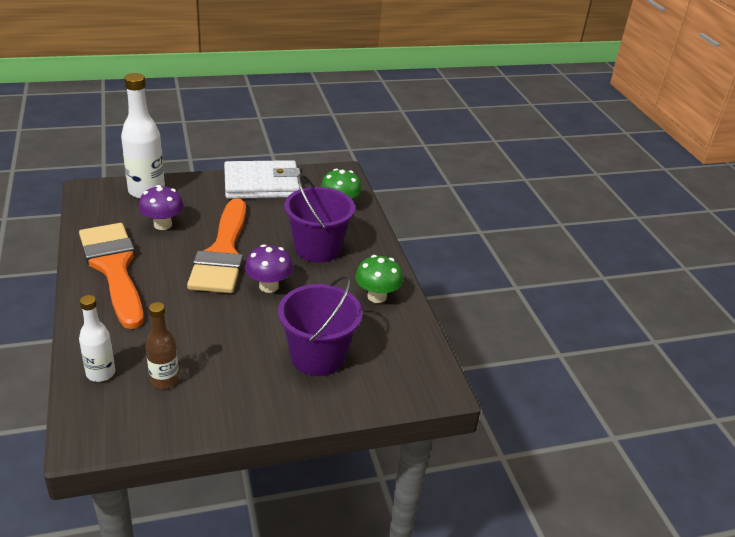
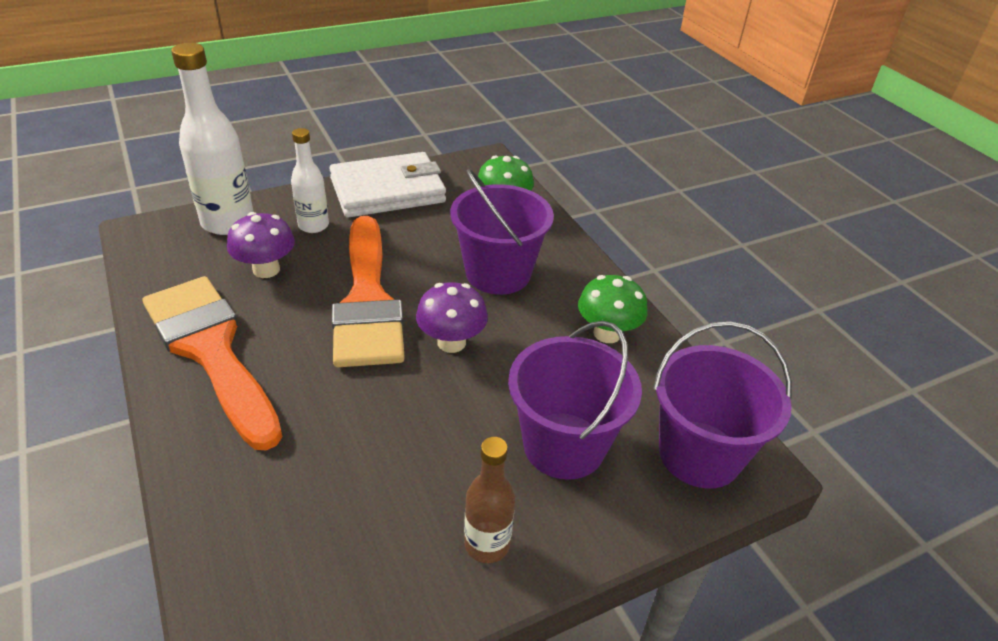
camera: 10 degrees left, 5 degrees up
white bottle [79,295,115,382] -> white bottle moved to [291,128,329,233]
brown bottle [146,302,179,389] -> brown bottle moved to [464,437,515,563]
none -> purple bucket [653,321,792,488]

